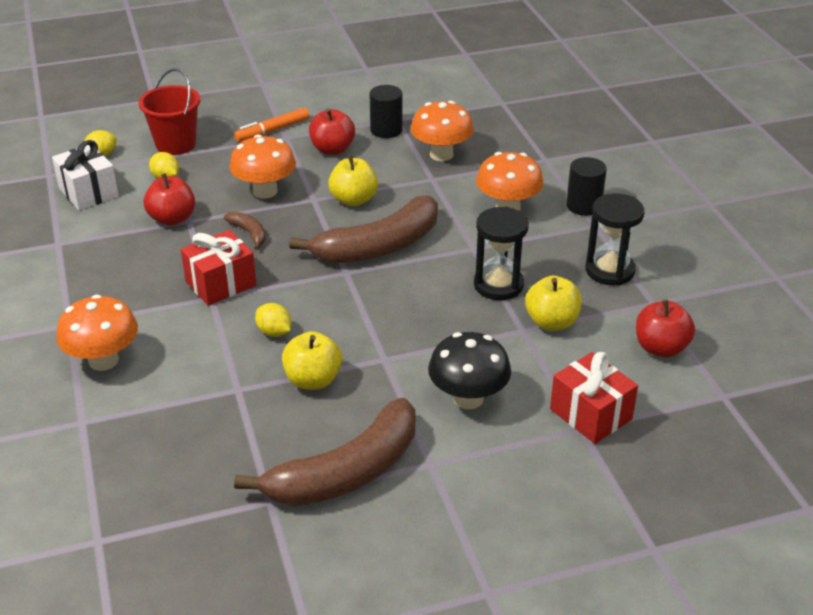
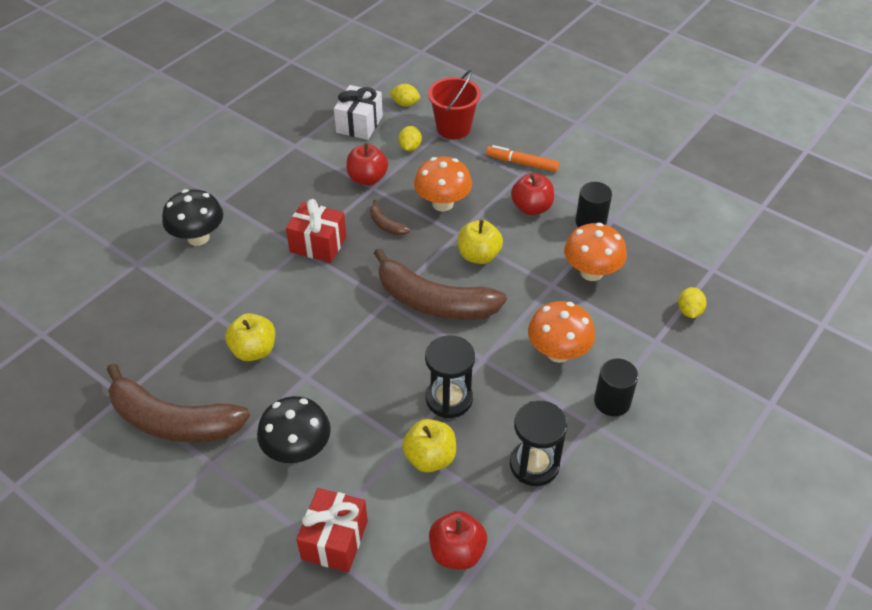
camera: 55 degrees right, 10 degrees up
orange mushroom [56,294,138,371] -> black mushroom [162,189,223,246]
brown banana [224,211,266,250] -> brown banana turned 120 degrees clockwise [370,200,410,236]
yellow lemon [255,303,291,337] -> yellow lemon moved to [678,287,707,318]

